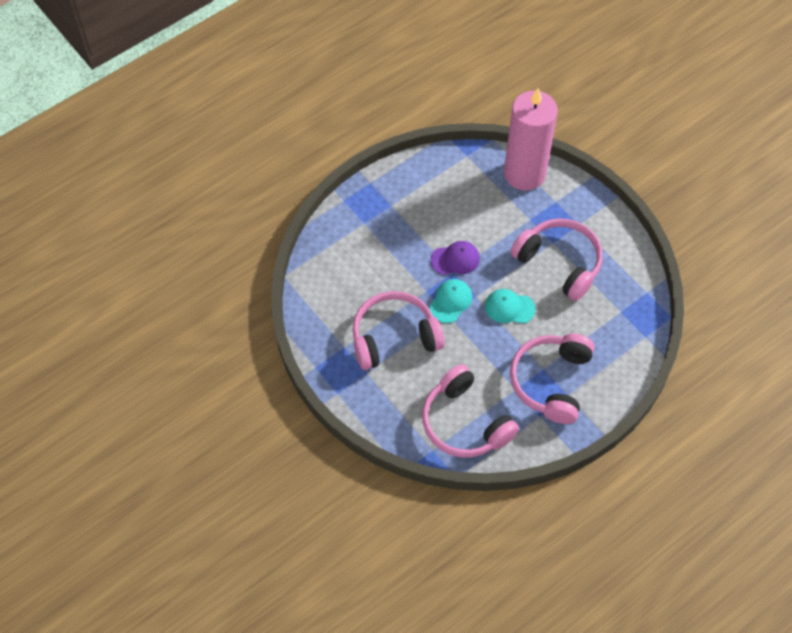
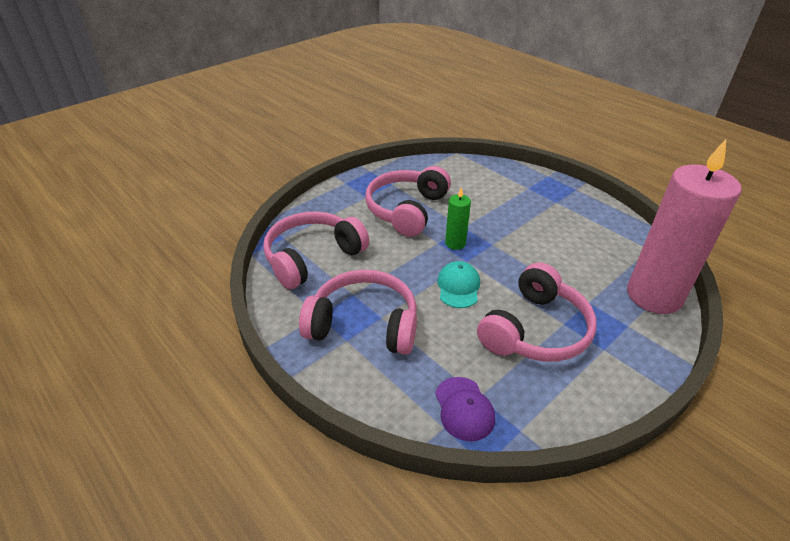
camera: 85 degrees right, 20 degrees down
pink headphones [352,291,445,370] -> pink headphones turned 135 degrees counterclockwise [365,166,451,237]
turquoise cap [429,279,472,323] -> green candle [445,187,471,250]
purple cap [431,241,480,275] -> purple cap moved to [435,377,495,441]

